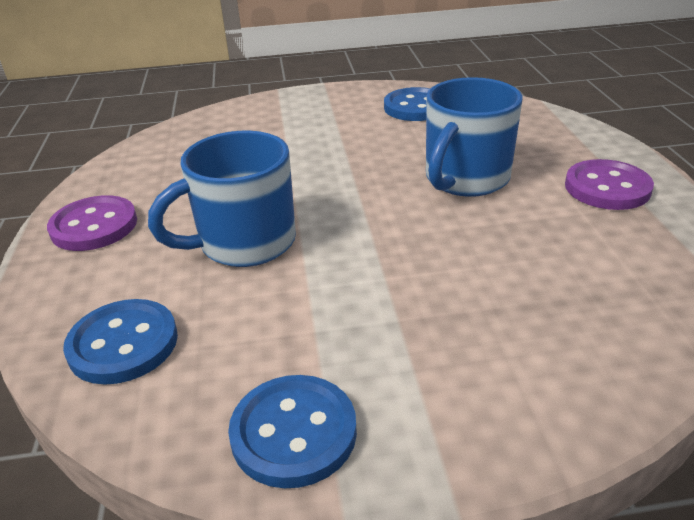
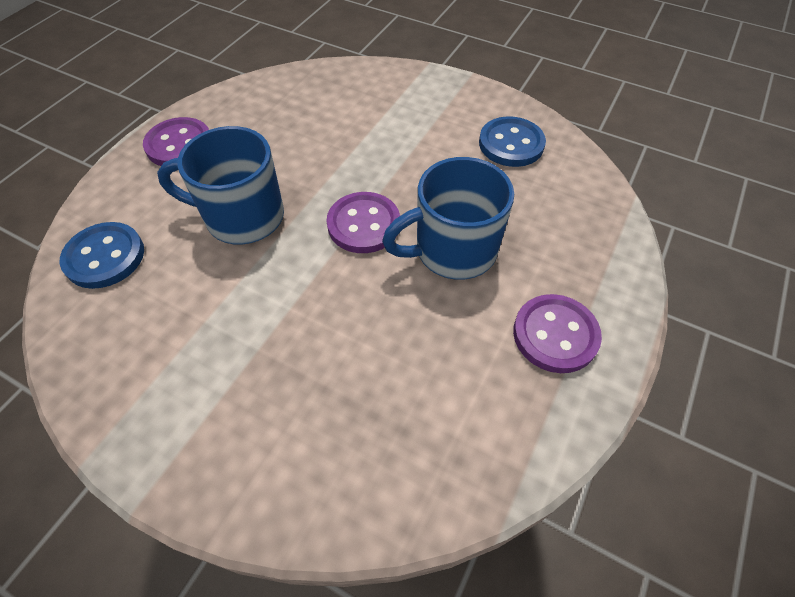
camera: 35 degrees right, 20 degrees up
blue button [228,375,357,488] -> none
none -> purple button [327,192,400,253]

